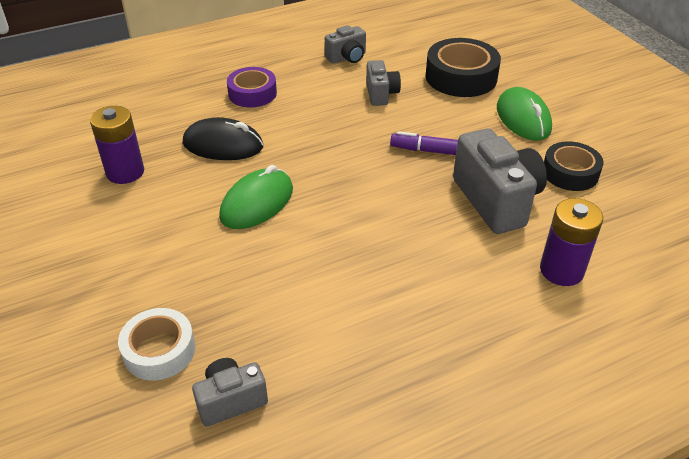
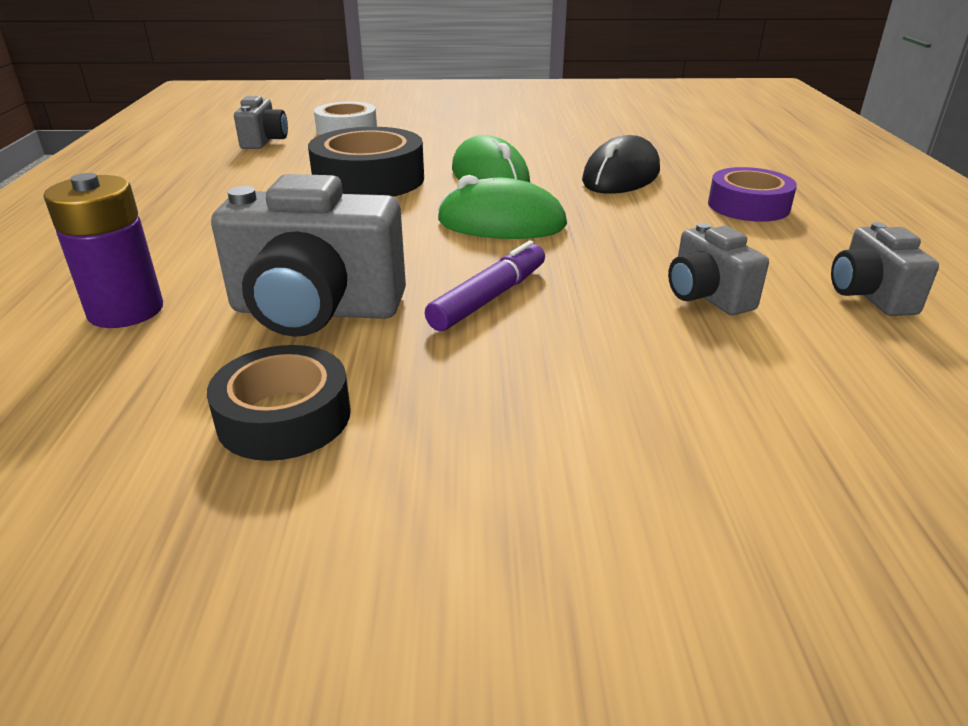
camera: 115 degrees right, 10 degrees down
purple battery [90,106,144,184] -> none
grey camera [366,60,401,106] -> grey camera turned 45 degrees clockwise [668,223,769,315]
black tape [426,38,501,97] -> black tape moved to [308,127,424,197]
green mouse [497,87,552,141] -> green mouse moved to [438,175,567,239]

